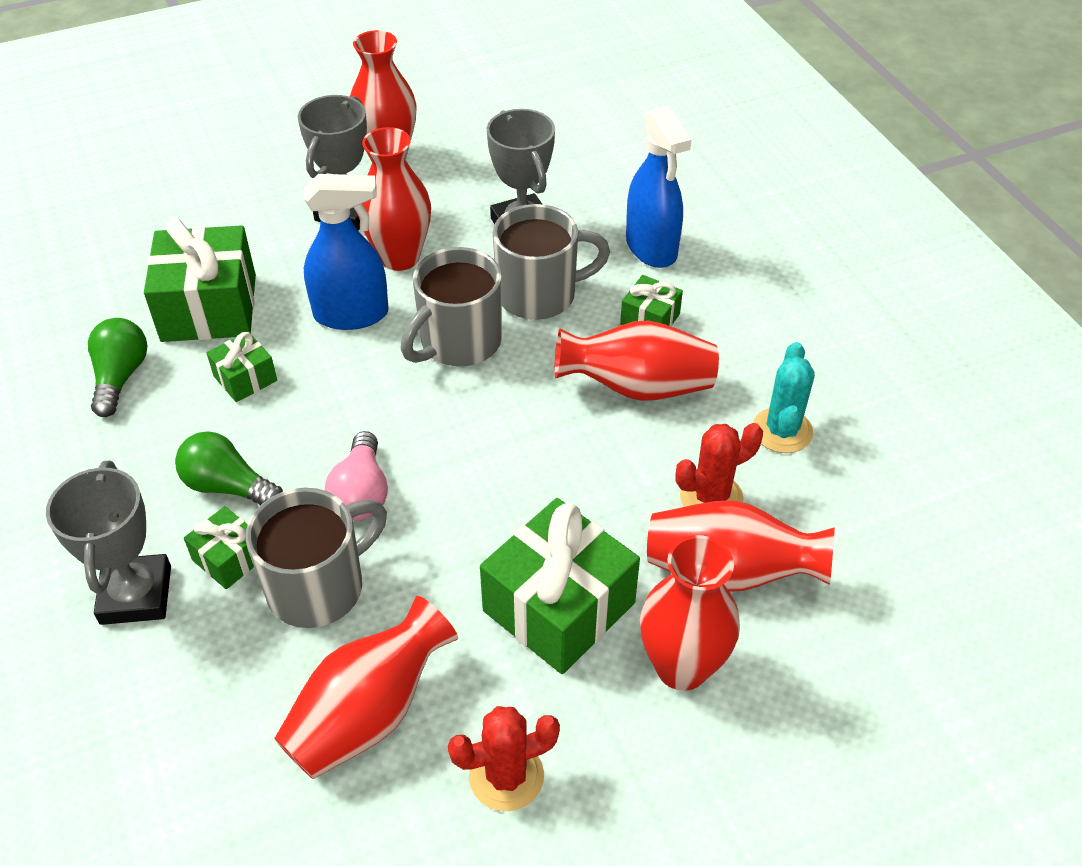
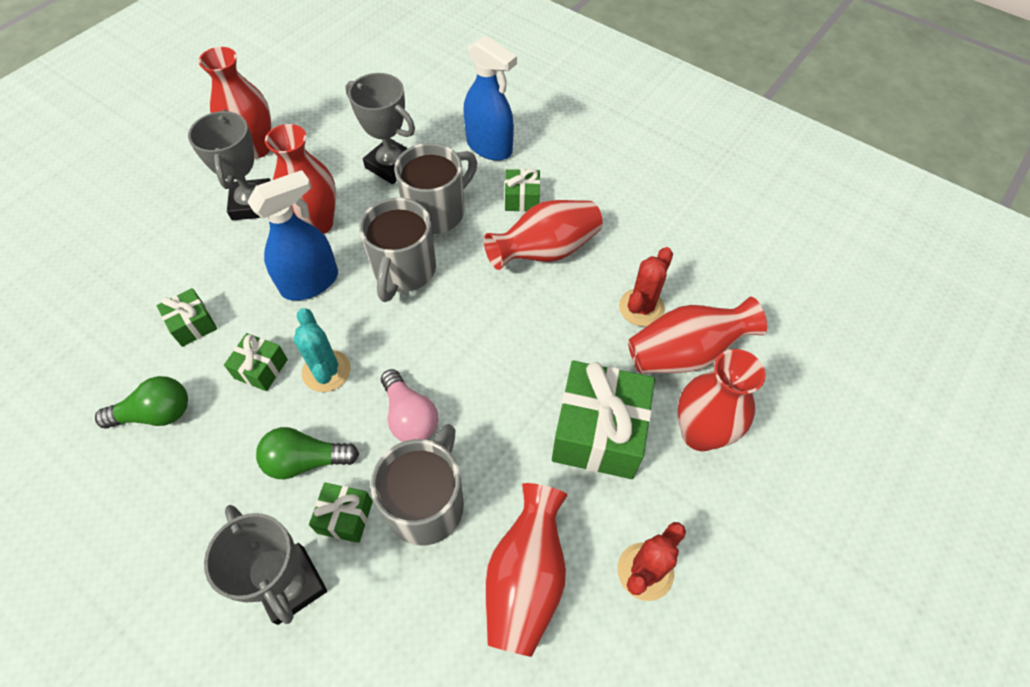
camera: 30 degrees left, 10 degrees up
green light bulb [88,318,147,417] -> green light bulb turned 105 degrees clockwise [95,376,188,429]
green gift [144,218,256,342] -> green gift [156,288,217,347], size x0.50
turquoise cactus [753,342,815,453] -> turquoise cactus moved to [294,308,351,392]

